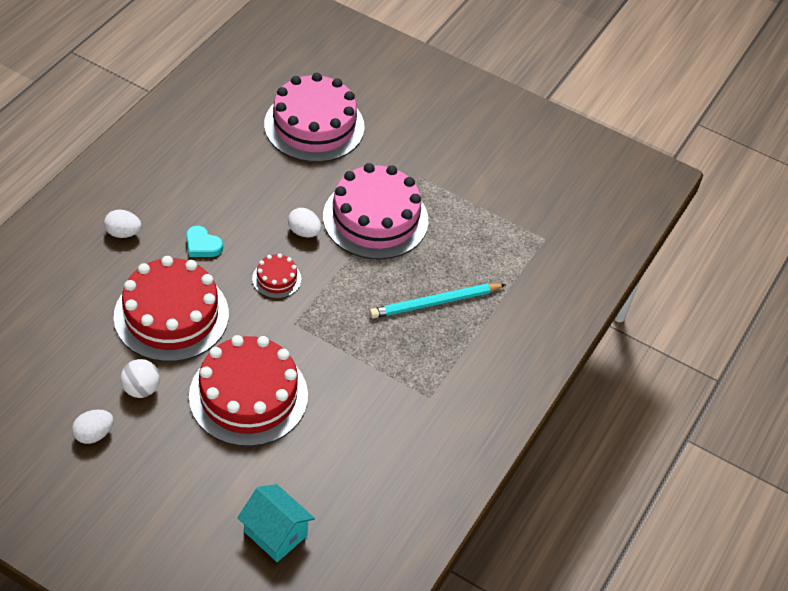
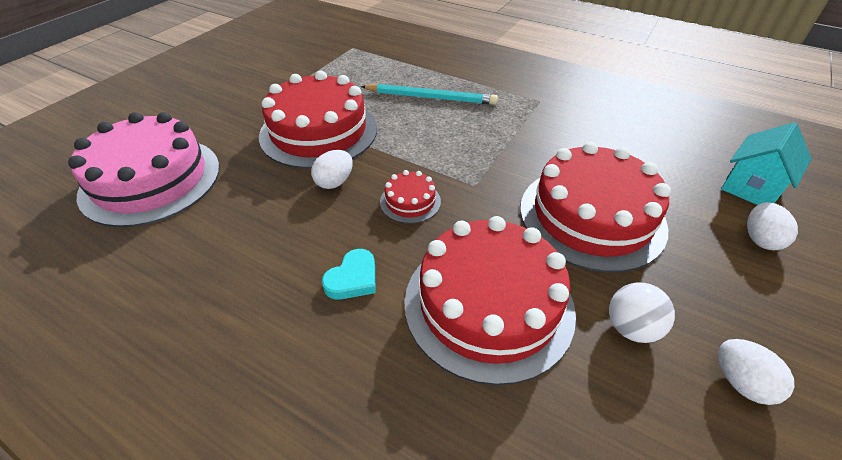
camera: 85 degrees left, 5 degrees down
white egg [104,210,142,238] -> white egg moved to [747,202,798,250]
pink cake [323,163,429,259] -> red cake [259,71,377,169]
turquoise pencil [369,284,506,319] -> turquoise pencil turned 60 degrees counterclockwise [360,84,498,105]

